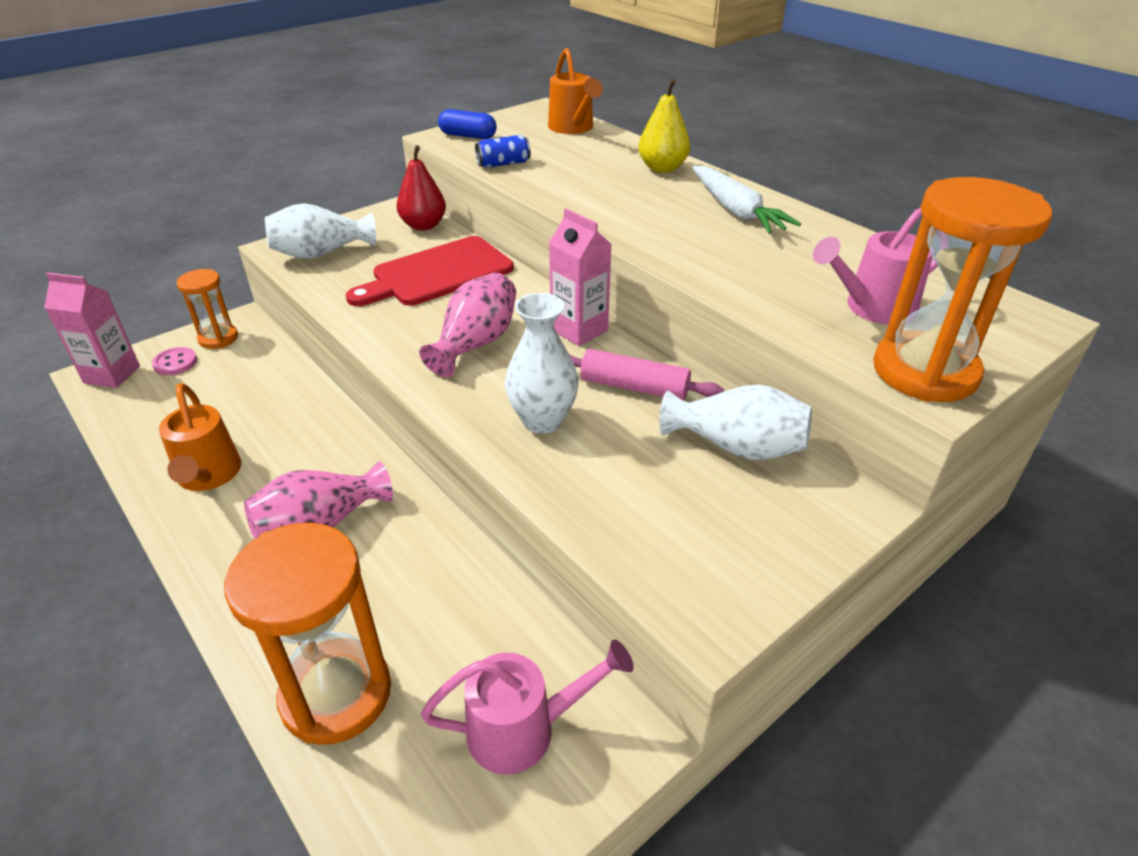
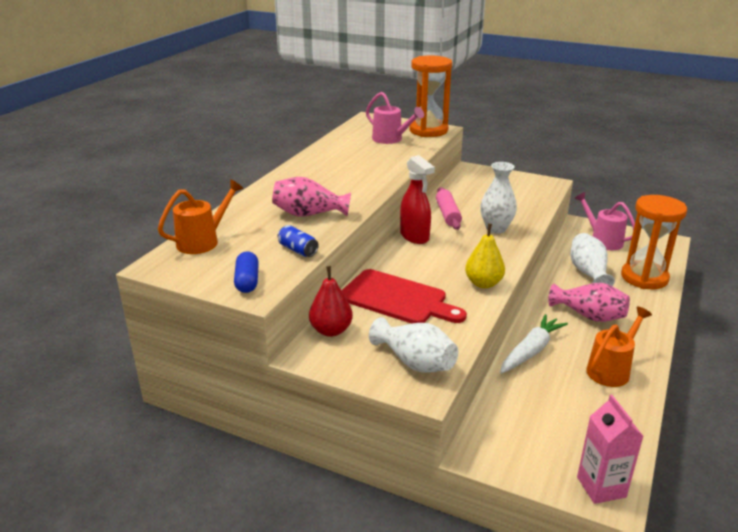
camera: 115 degrees left, 10 degrees down
pink button [152,347,197,375] -> none
orange hourglass [177,269,238,349] -> none
pink vase [419,273,516,377] -> pink vase moved to [272,177,351,217]
pink carton [549,208,612,346] -> red spray bottle [400,155,435,244]
yellow pear [638,79,690,173] -> yellow pear moved to [465,224,505,288]
white vase [659,384,812,460] -> white vase moved to [571,233,615,286]
white carrot [692,166,801,234] -> white carrot moved to [500,314,568,373]

